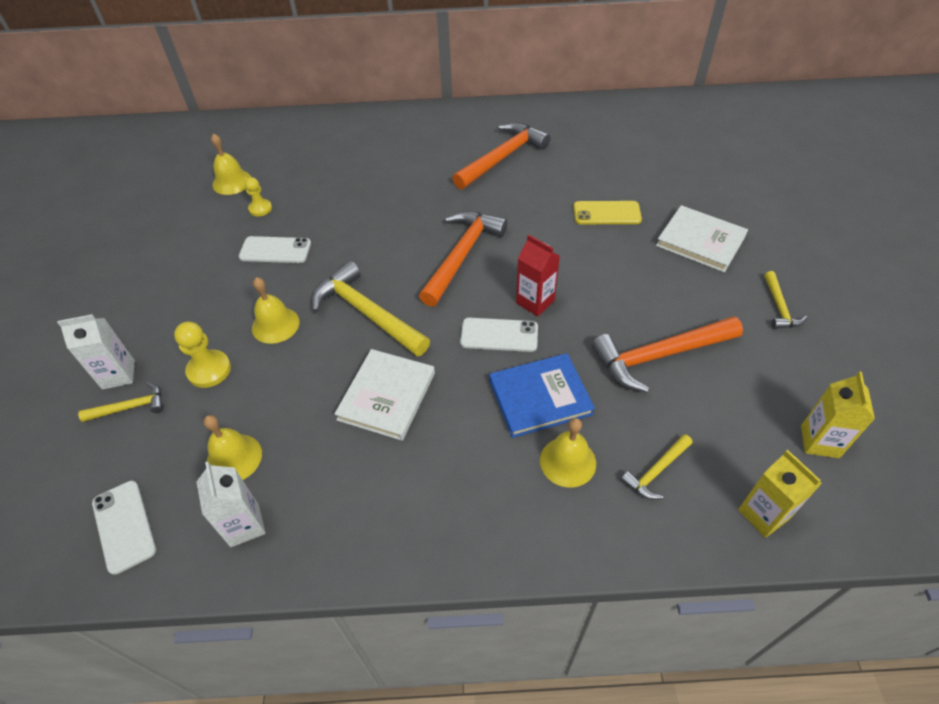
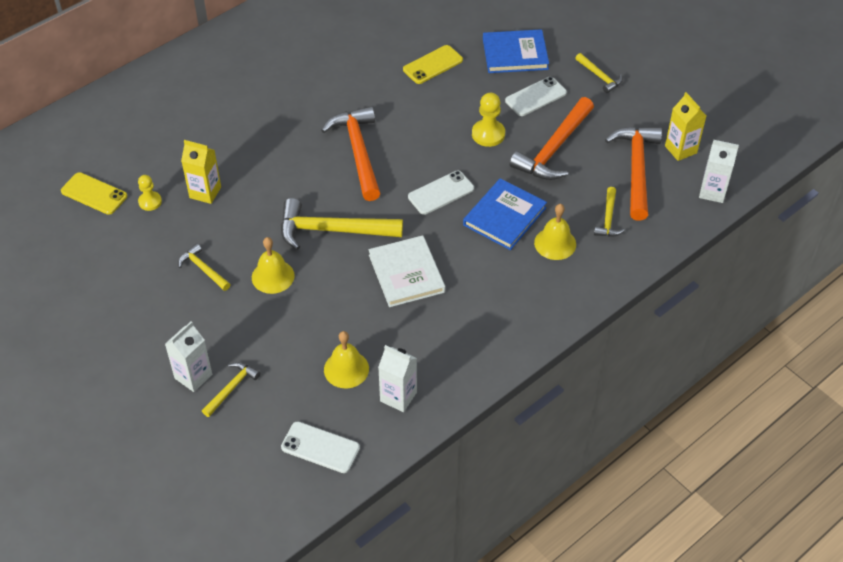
camera: 40 degrees left, 0 degrees up
yellow pawn [174,322,231,388] -> yellow pawn moved to [472,93,505,147]
yellow bell [211,133,251,195] -> yellow phone [61,172,127,215]
white phone [239,236,311,263] -> white phone moved to [505,77,567,116]
orange hammer [452,122,551,189] -> orange hammer moved to [605,126,662,221]
red carton [516,234,560,316] -> none
white book [656,205,748,272] -> blue book [483,29,549,73]
yellow carton [738,450,822,538] -> yellow carton moved to [181,140,221,204]
none -> yellow hammer [178,243,230,291]
none -> white carton [699,140,739,203]

